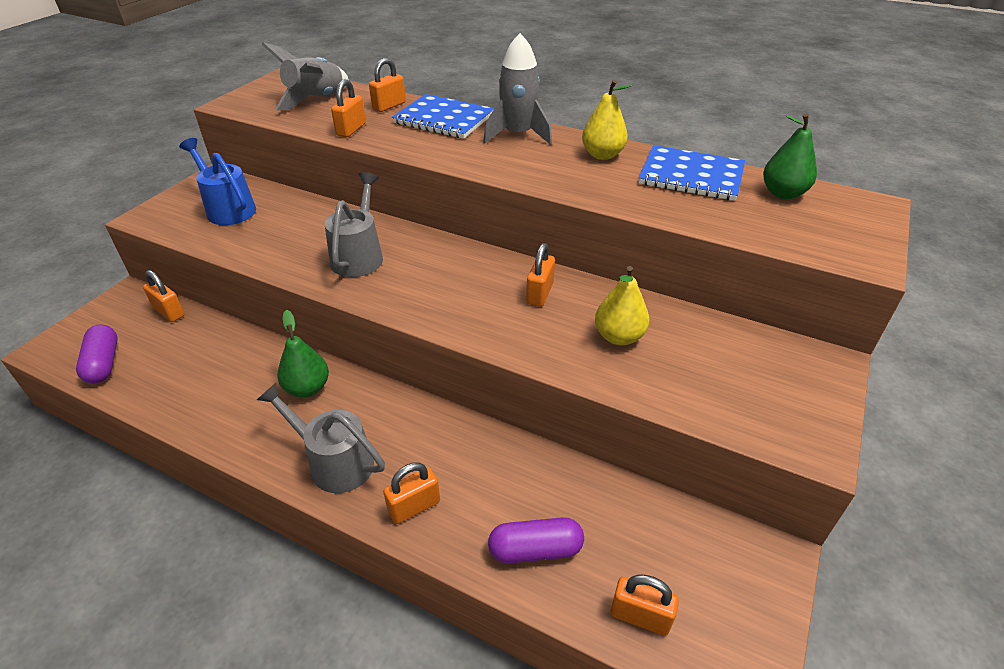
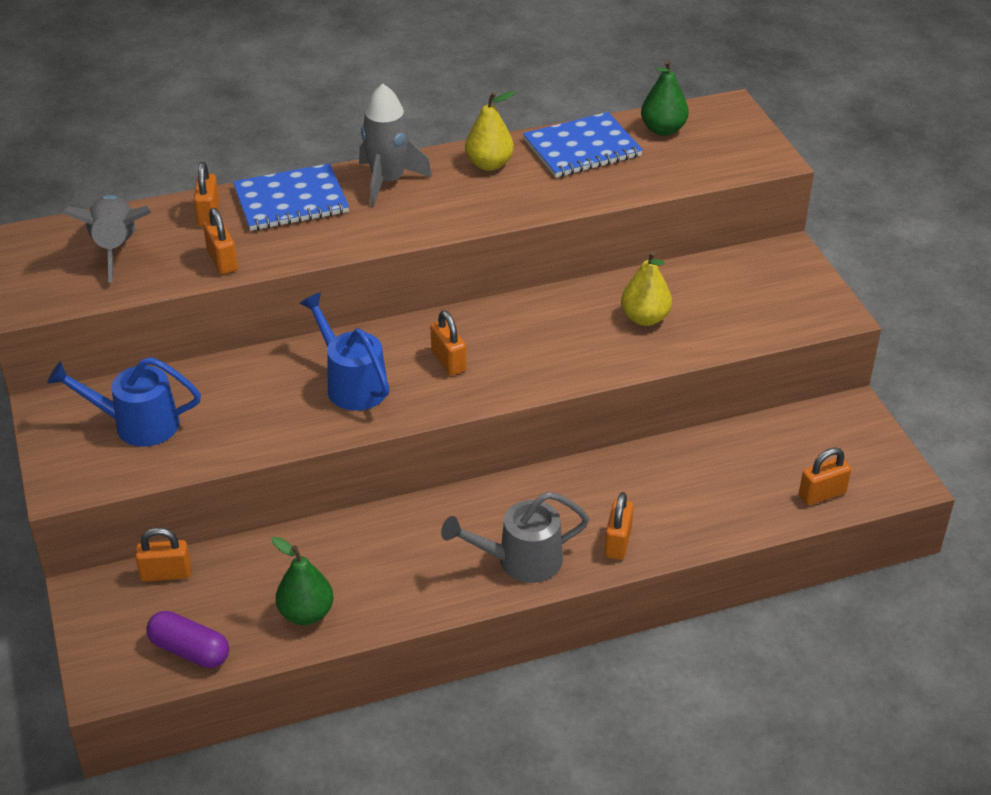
camera: 45 degrees left, 0 degrees up
green pear [277,310,329,397] -> green pear moved to [272,537,333,625]
grey watering can [325,172,383,277] -> blue watering can [299,293,390,411]
purple capsule [488,517,584,564] -> none
orange padlock [526,243,555,307] -> orange padlock moved to [430,310,466,376]

